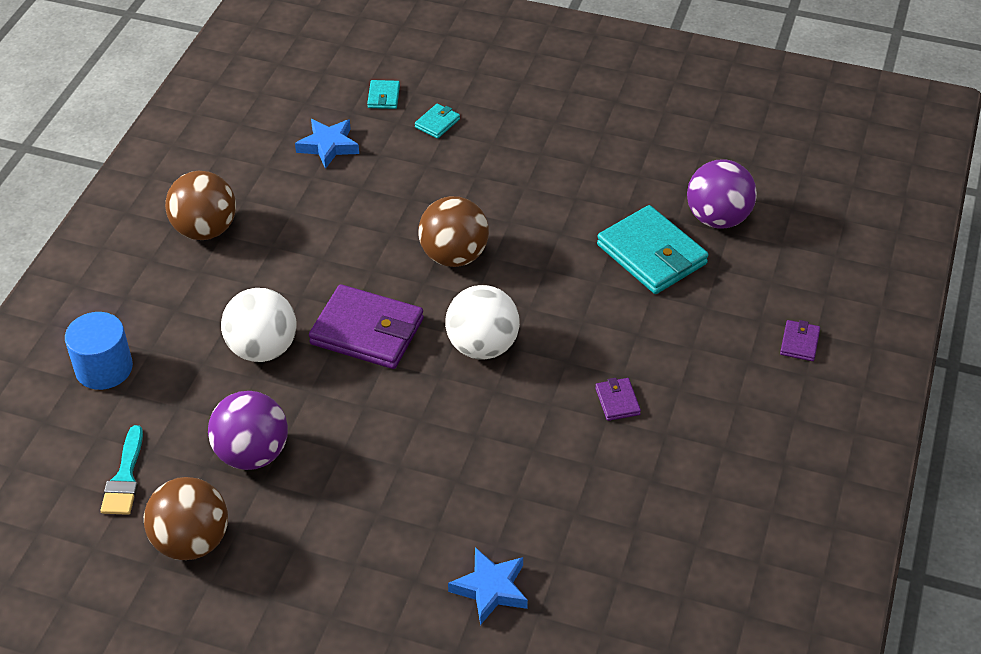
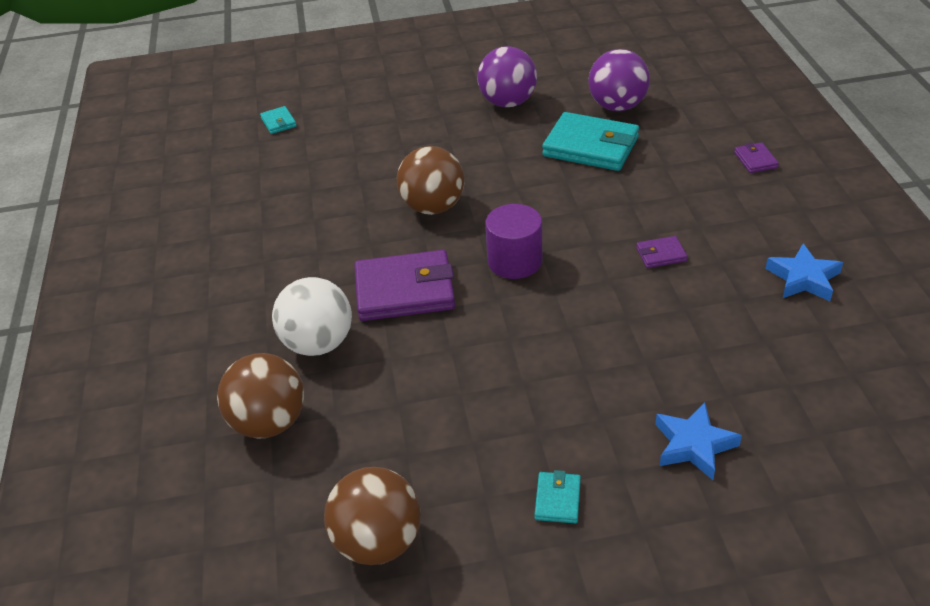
camera: 25 degrees left, 5 degrees down
blue cylinder [65,312,133,390] -> none
turquoise brush [100,425,143,515] -> none
brown ball [165,171,236,240] -> brown ball moved to [217,353,304,439]
purple ball [208,391,288,470] -> purple ball moved to [477,46,537,107]
blue star [295,119,359,169] -> blue star moved to [765,244,843,301]
turquoise wallet [415,104,460,139] -> turquoise wallet moved to [534,470,581,524]
white ball [445,285,520,360] -> purple cylinder [485,204,542,279]
purple wallet [595,378,641,421] -> purple wallet turned 60 degrees counterclockwise [636,236,687,268]

